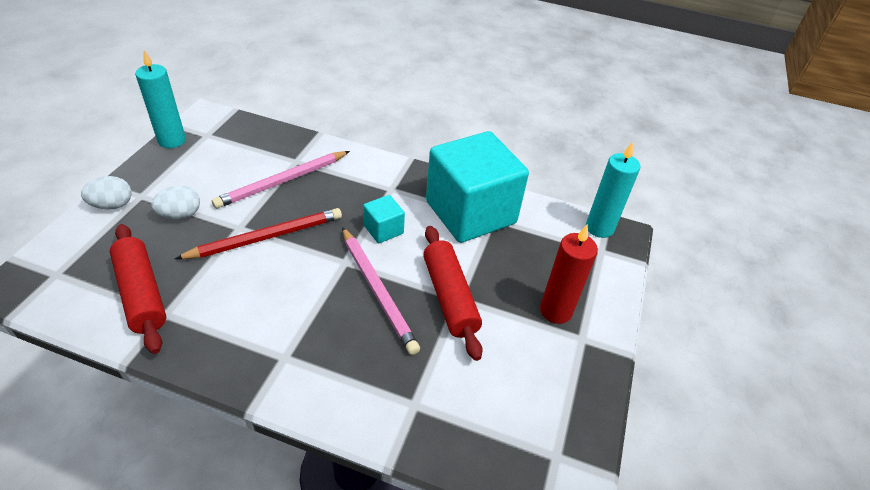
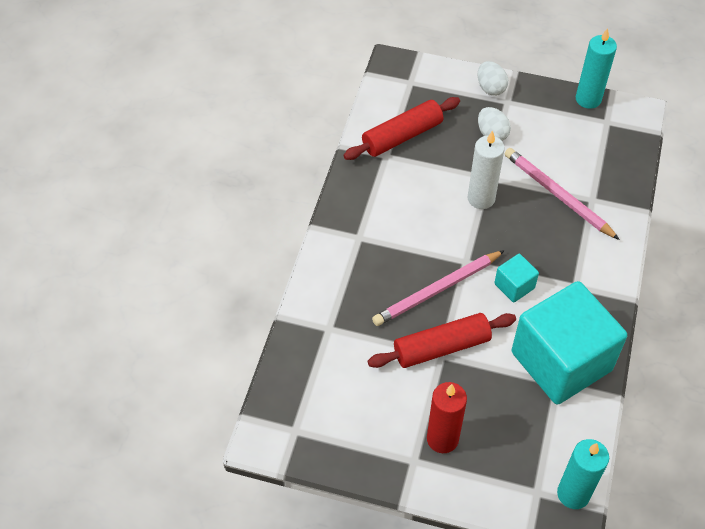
camera: 90 degrees right, 10 degrees up
red pencil [175,208,342,259] -> white candle [467,131,505,209]

